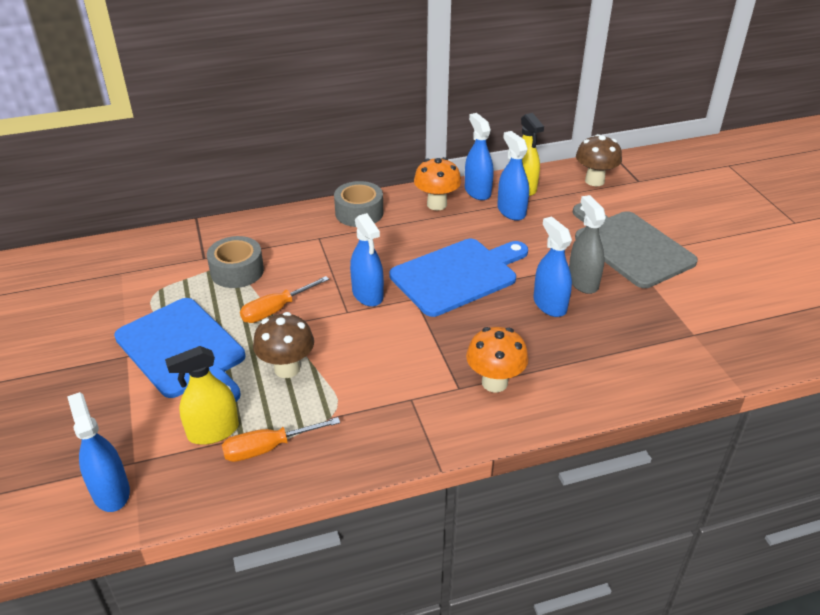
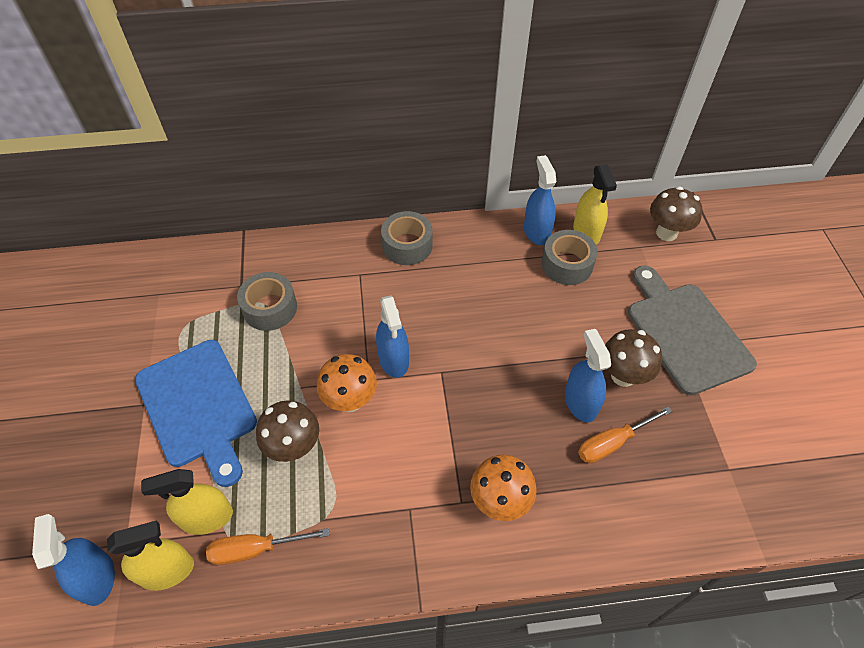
camera: 10 degrees right, 15 degrees up
orange screwdriver [240,276,329,323] -> orange screwdriver moved to [578,406,672,463]
blue cutting board [390,239,528,317] -> none
orange mushroom [414,157,461,210] -> orange mushroom moved to [317,354,377,412]
blue spray bottle [497,131,529,221] -> grey tape [541,230,598,285]
grey spray bottle [569,195,606,294] -> brown mushroom [605,329,662,387]
none -> yellow spray bottle [107,521,194,591]

